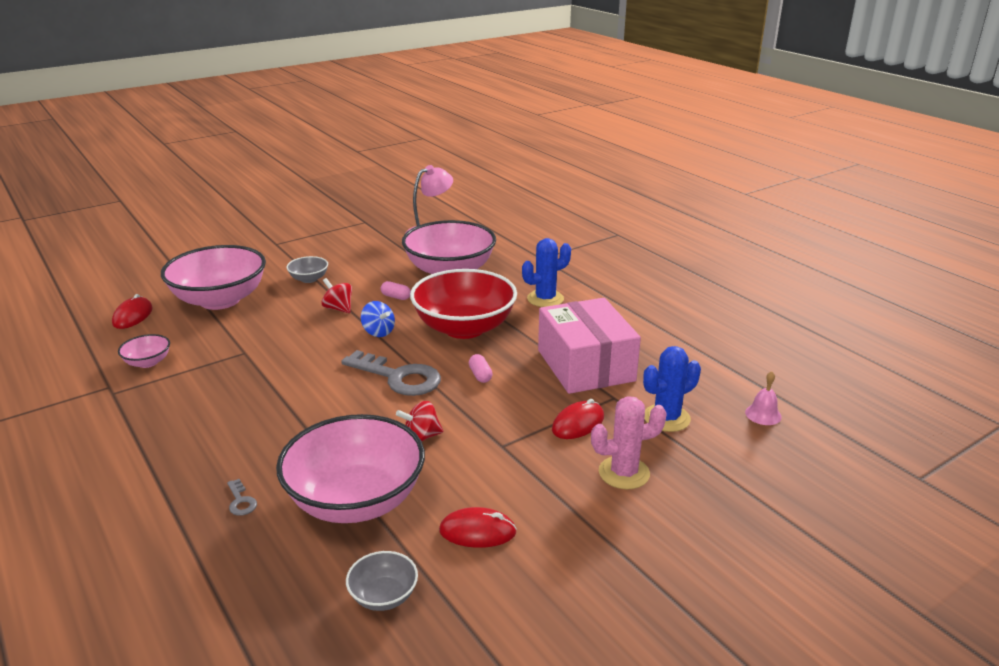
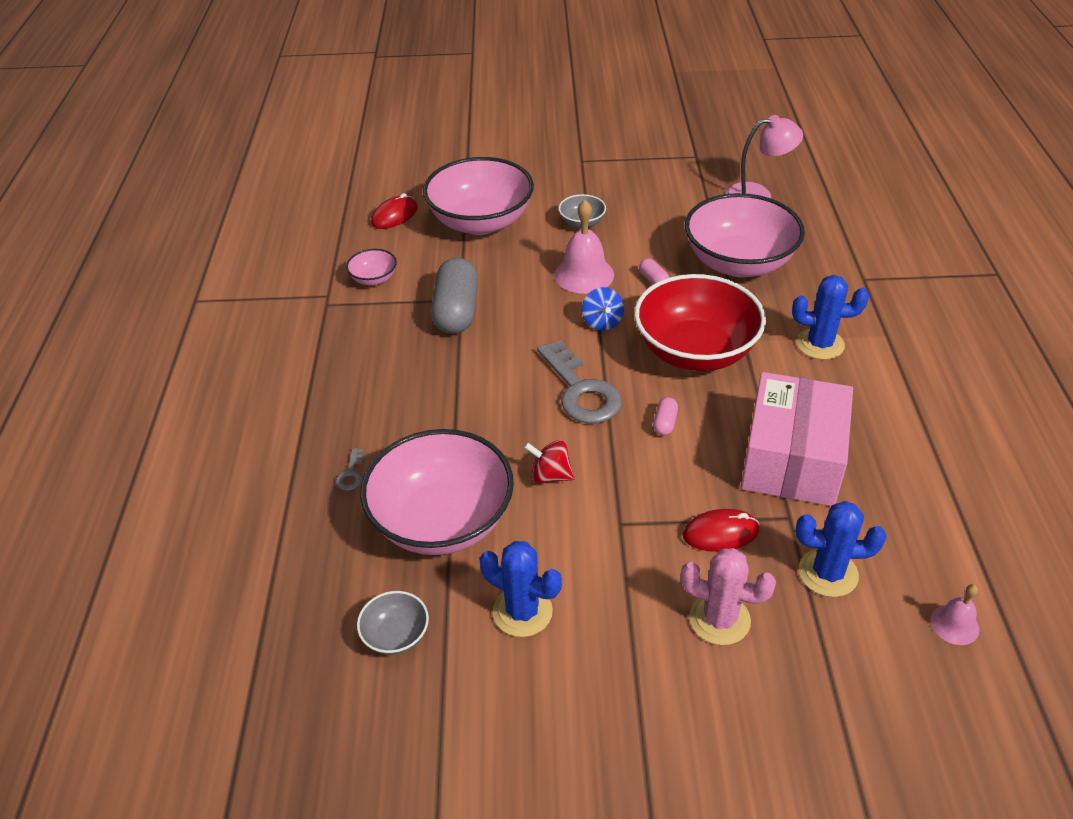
camera: 35 degrees right, 15 degrees up
red spinning top [321,278,352,313] -> pink bell [555,200,614,294]
red mouse [439,507,517,548] -> blue cactus [479,541,562,637]
none -> grey capsule [431,257,478,334]

